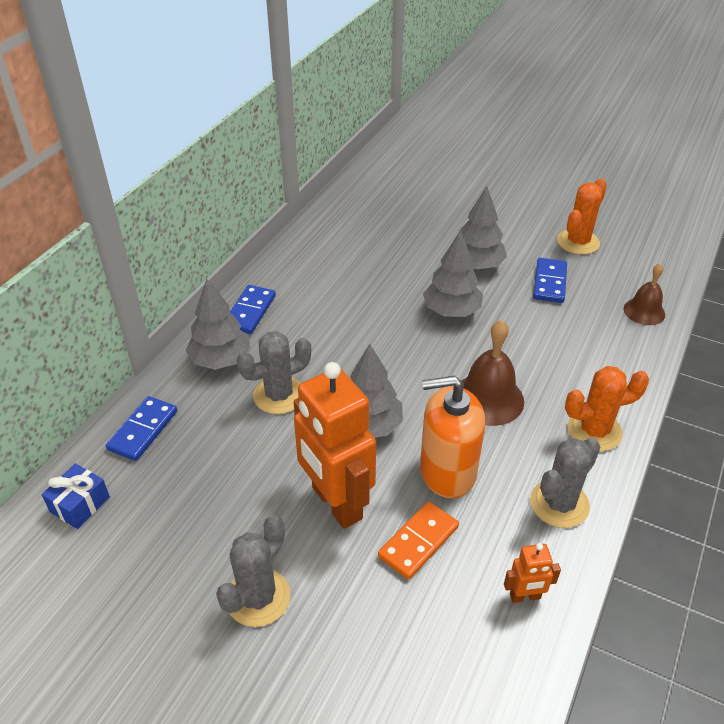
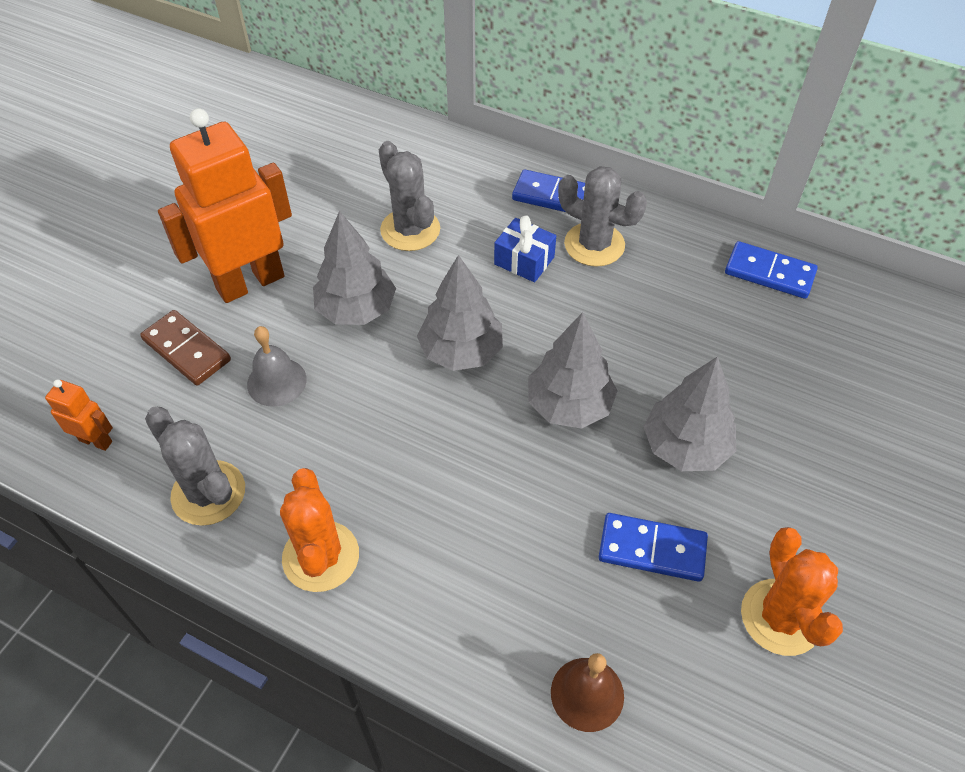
camera: 90 degrees right, 10 degrees up
blue gift [42,463,110,529] -> blue gift moved to [494,215,556,282]
blue domino [106,396,177,461] -> blue domino moved to [725,241,818,299]
grey tree [186,279,251,370] -> grey tree moved to [417,255,503,371]
grey cactus [216,515,290,627] -> grey cactus moved to [558,166,647,267]
orange domino [378,501,459,580] -> brown domino [140,310,231,386]
orange soap dispenser [420,376,486,498] -> grey bell [247,326,307,407]
brown bell [462,320,524,426] -> none
orange robot [504,543,561,603] -> orange robot turned 120 degrees clockwise [45,379,113,451]
orange cactus [557,179,607,255] -> orange cactus turned 45 degrees clockwise [741,527,843,656]

